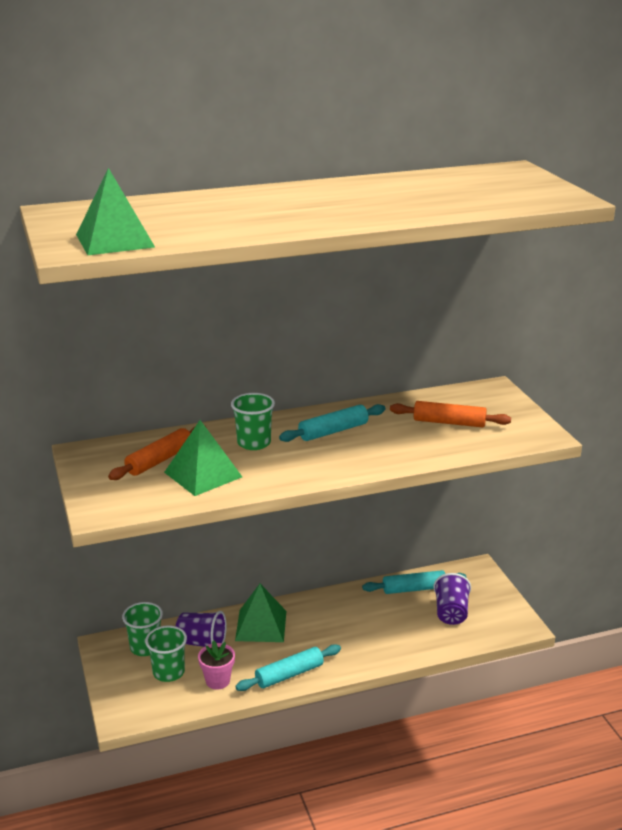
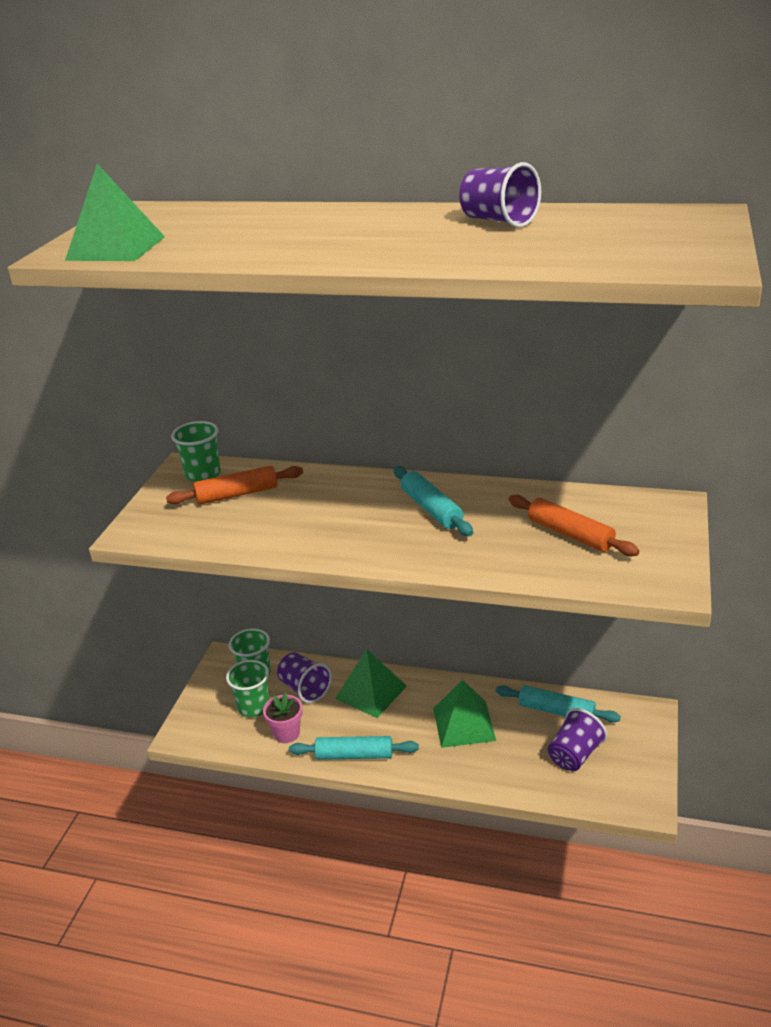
camera: 35 degrees right, 5 degrees up
green pyramid [164,420,242,496] -> green pyramid moved to [433,680,496,748]
green cup [231,393,275,450] -> green cup moved to [171,421,221,482]
turquoise rolling pin [279,404,386,442] -> turquoise rolling pin turned 60 degrees clockwise [394,466,473,536]
none -> purple cup [459,162,541,228]

